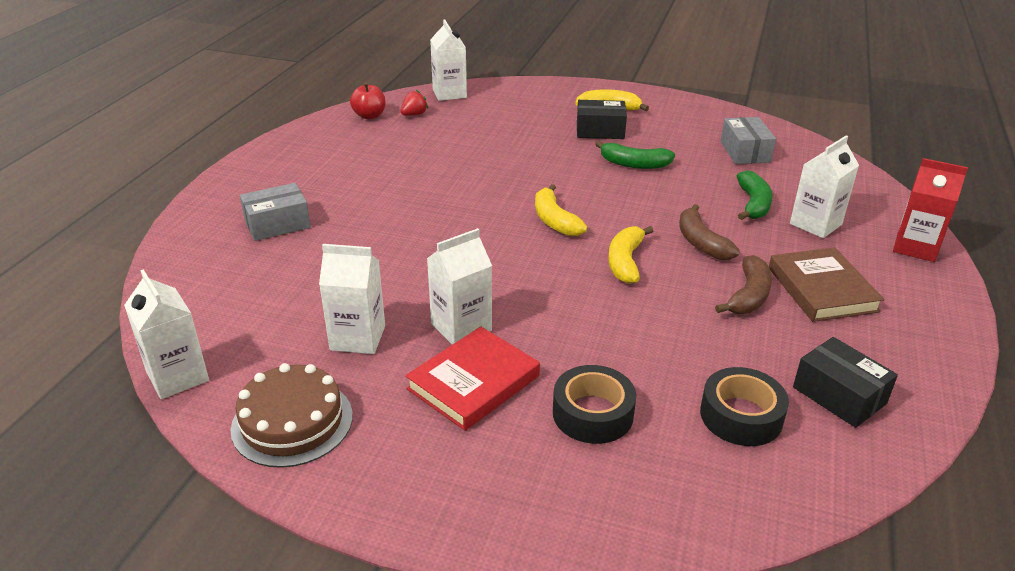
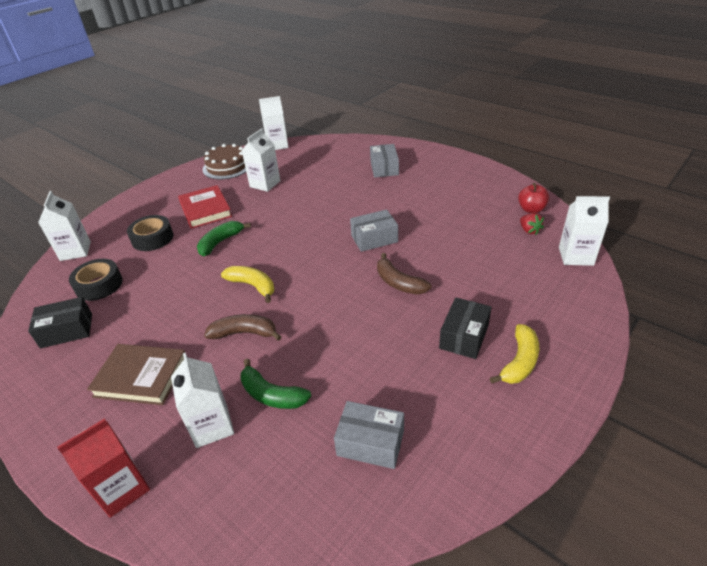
camera: 115 degrees right, 5 degrees up
white carton [427,228,492,345] -> white carton moved to [38,191,91,261]
yellow banana [535,184,587,236] -> none
green banana [595,141,675,169] -> green banana moved to [197,221,251,256]
brown banana [715,255,772,314] -> brown banana moved to [377,253,431,295]
none -> grey box [350,209,398,252]

